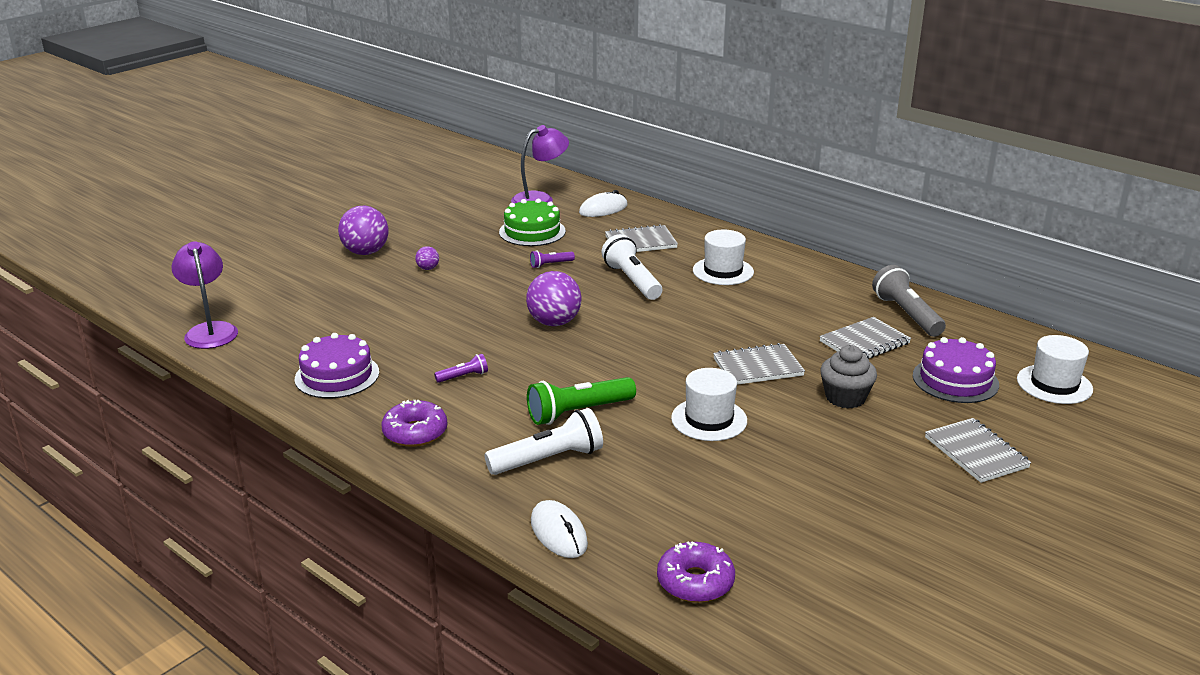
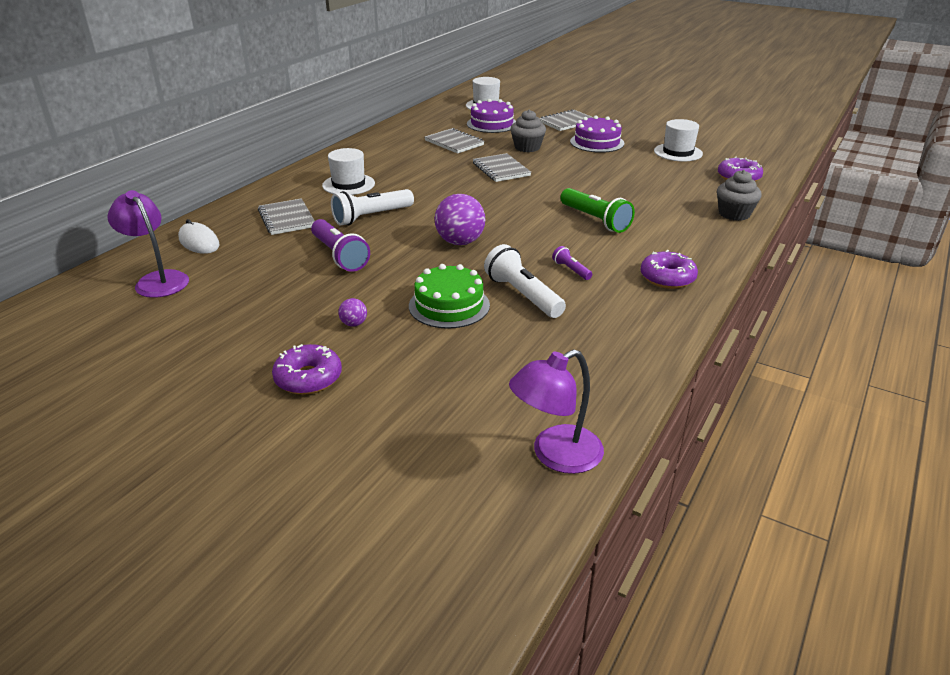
camera: 100 degrees left, 5 degrees up
purple cake [295,333,379,398] -> purple cake moved to [570,116,624,153]
purple ball [338,206,388,255] -> purple donut [272,344,342,395]
white flashlight [485,408,603,475] -> white flashlight moved to [484,244,566,318]
green cake [499,199,566,246] -> green cake moved to [409,264,490,329]
purple flashlight [530,250,575,268] -> purple flashlight [311,219,370,272], size x1.99
white mouse [531,500,588,558] -> grey cupcake [717,170,762,221]
white hat [671,368,747,441] -> white hat moved to [654,119,703,162]
grey flashlight [872,265,946,337] -> none

